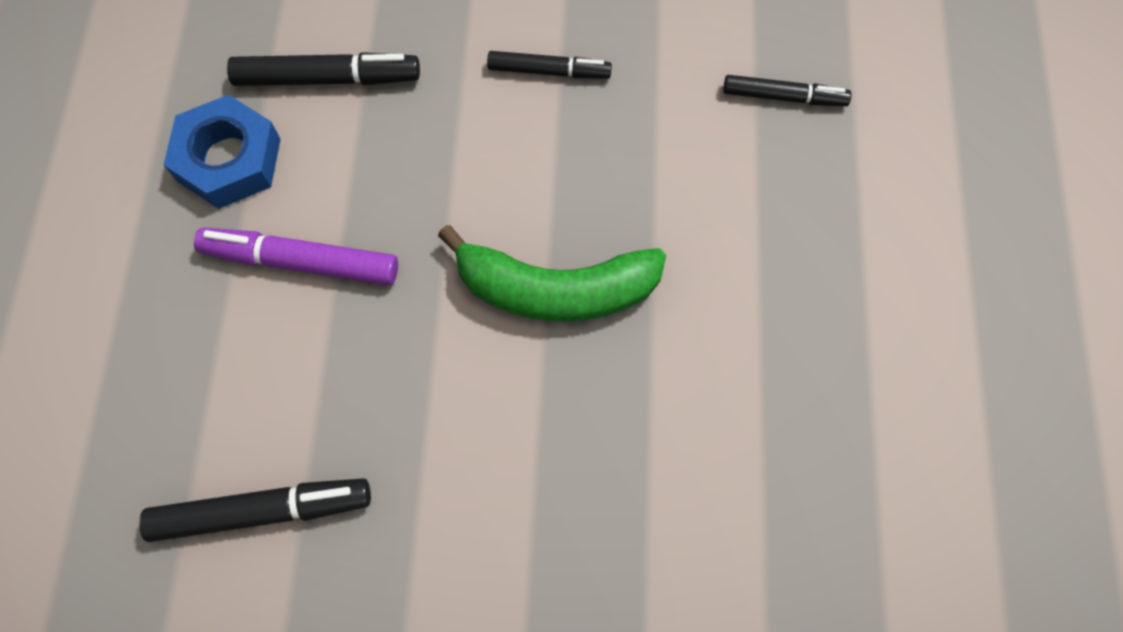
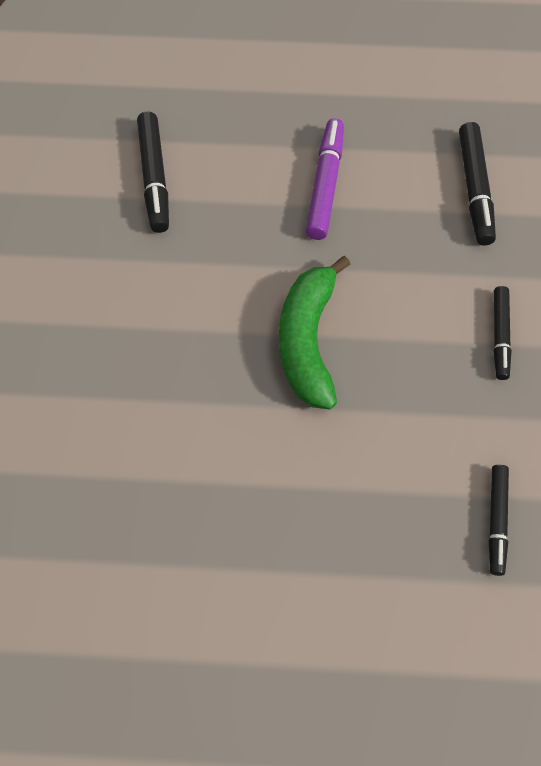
camera: 90 degrees right, 5 degrees down
blue nut [164,95,281,209] -> none

